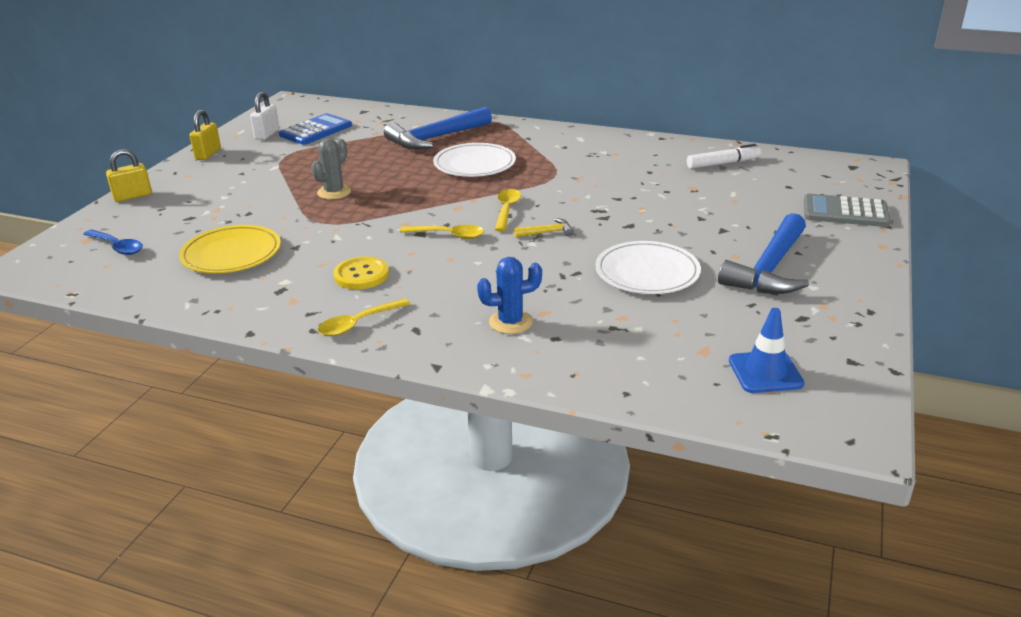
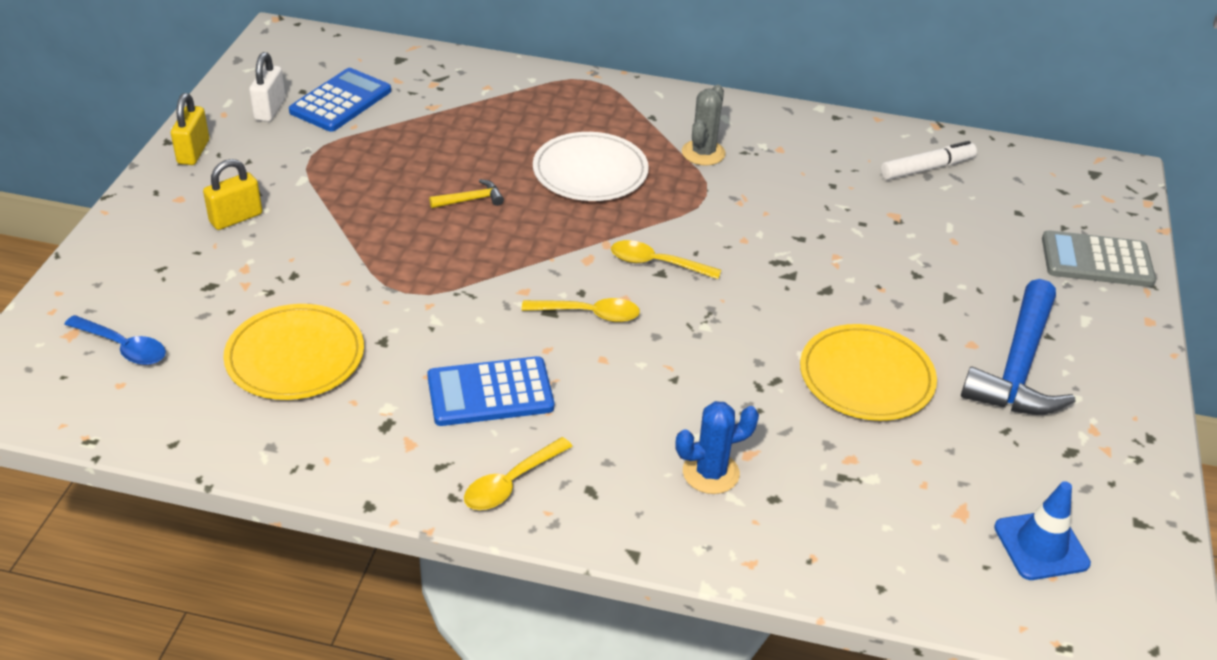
camera: 10 degrees left, 10 degrees up
yellow padlock [106,149,152,202] -> yellow padlock moved to [203,159,262,230]
grey cactus [311,138,351,200] -> grey cactus moved to [682,85,726,166]
yellow button [333,256,389,289] -> blue calculator [427,356,554,426]
blue hammer [384,107,492,150] -> none
yellow spoon [495,189,521,232] -> yellow spoon turned 75 degrees counterclockwise [611,240,721,279]
yellow hammer [514,218,574,237] -> yellow hammer moved to [429,179,504,208]
white plate [596,241,701,294] -> yellow plate [800,324,937,421]

